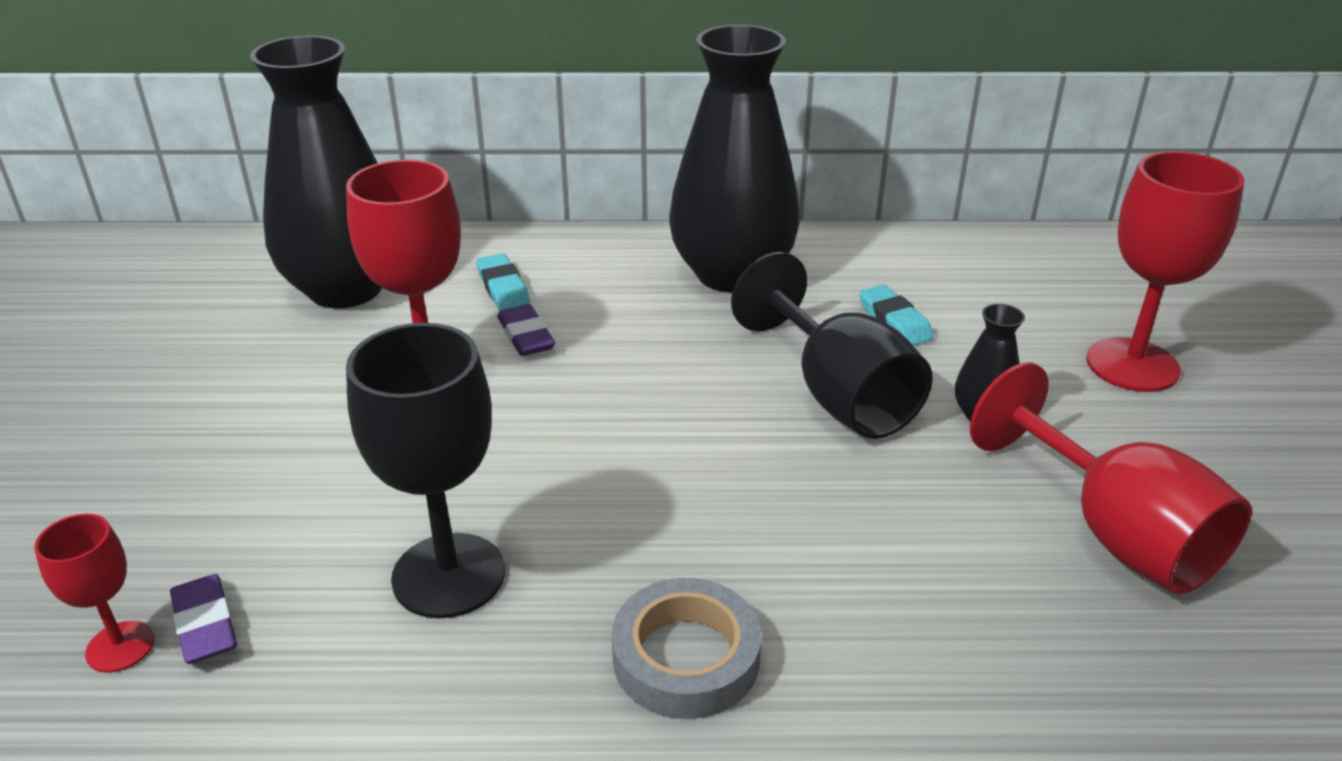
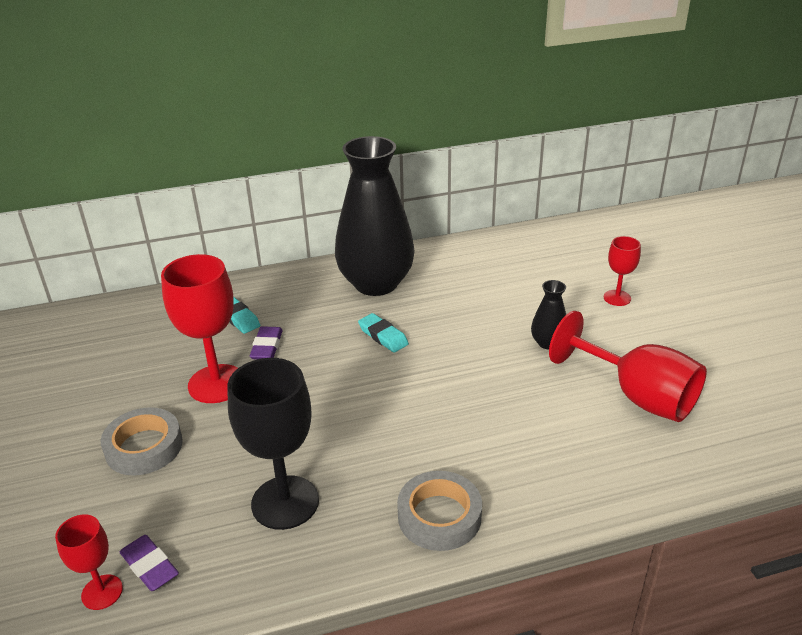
camera: 15 degrees left, 0 degrees up
black vase [250,35,382,308] -> none
purple eraser [497,304,555,356] -> purple eraser turned 45 degrees clockwise [250,326,283,359]
black goblet [731,252,933,439] -> none
turquoise eraser [859,285,933,346] -> turquoise eraser moved to [358,313,409,353]
red goblet [1086,151,1244,392] -> red goblet [604,236,641,306], size x0.53
none -> grey tape [101,407,183,475]

